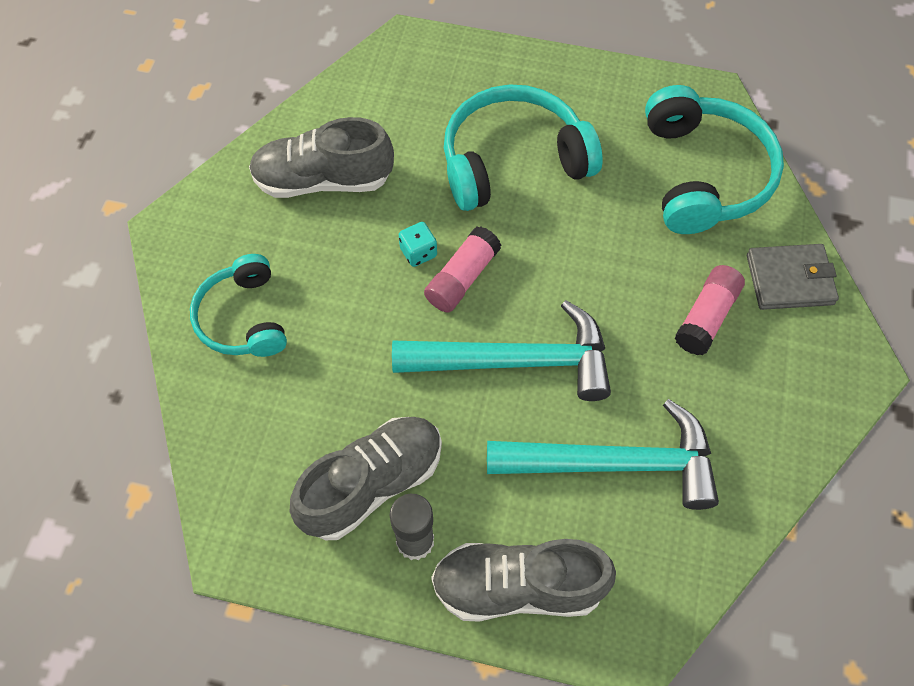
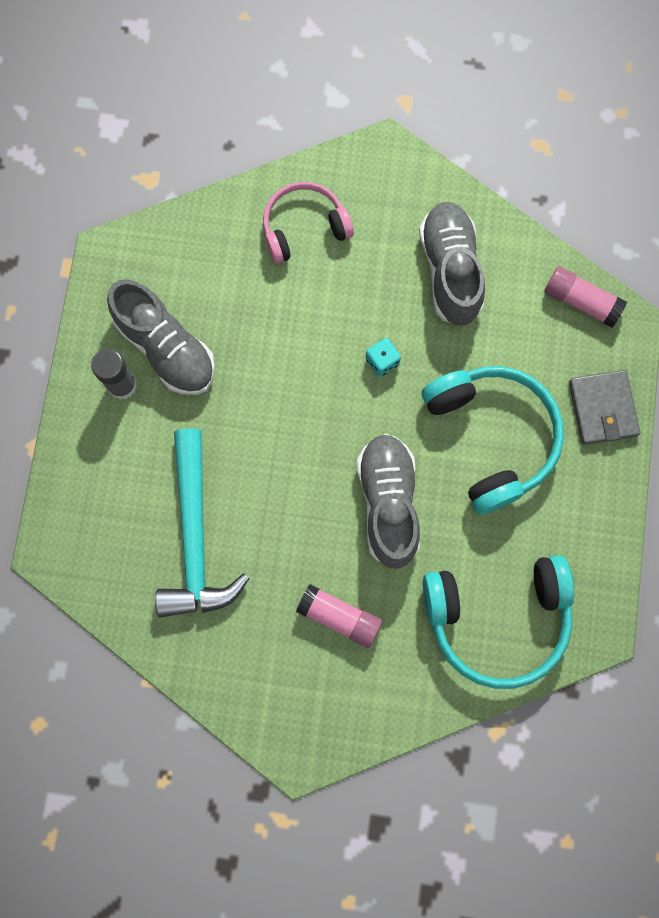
camera: 85 degrees right, 15 degrees up
turquoise headphones [190,254,287,357] -> pink headphones [263,182,354,263]
turquoise hammer [392,300,611,401] -> none
pink glue stick [424,227,501,313] -> pink glue stick moved to [544,266,627,328]
grey shoe [431,539,616,622] -> grey shoe moved to [357,433,420,569]
grey wallet [747,244,839,310] -> grey wallet moved to [569,370,640,445]

